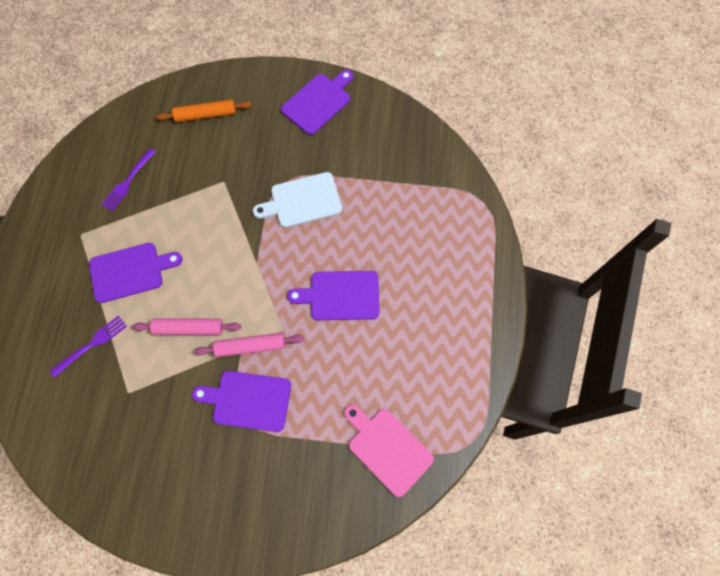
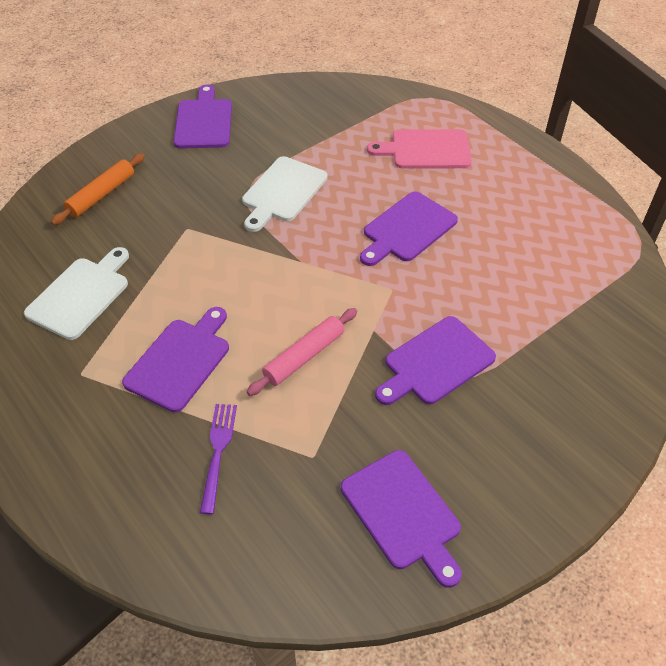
camera: 45 degrees left, 20 degrees down
purple fork [101,148,156,211] -> white cutting board [24,247,129,340]
pink rolling pin [194,333,304,357] -> none
pink cutting board [344,404,434,497] -> pink cutting board moved to [367,129,472,169]
none -> purple cutting board [341,450,462,588]

